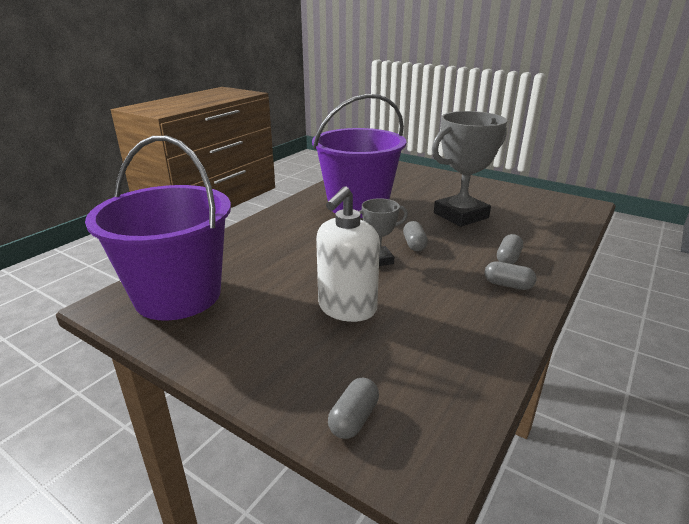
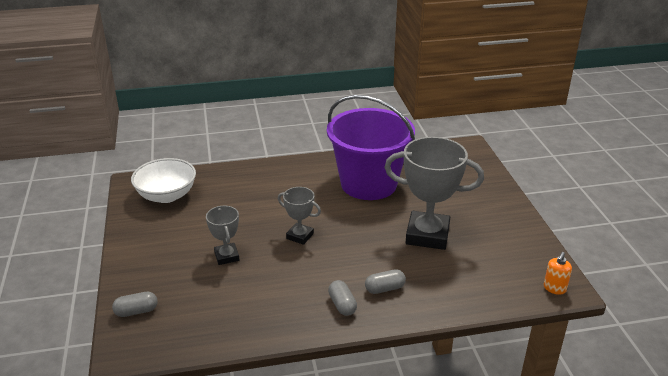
camera: 45 degrees right, 5 degrees up
purple bucket [85,136,231,321] -> white bowl [131,158,196,203]
white soap dispenser [316,186,380,322] -> grey trophy [206,206,239,265]
grey capsule [403,221,428,251] -> none
none -> orange soap dispenser [544,252,572,295]

